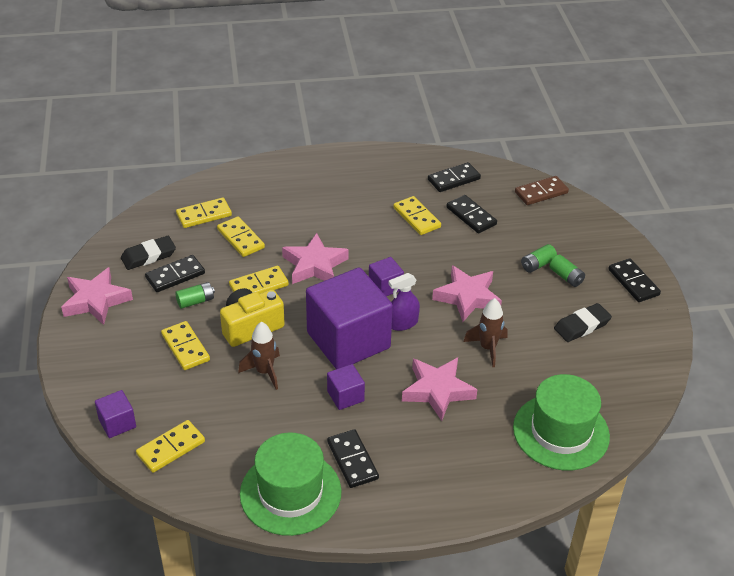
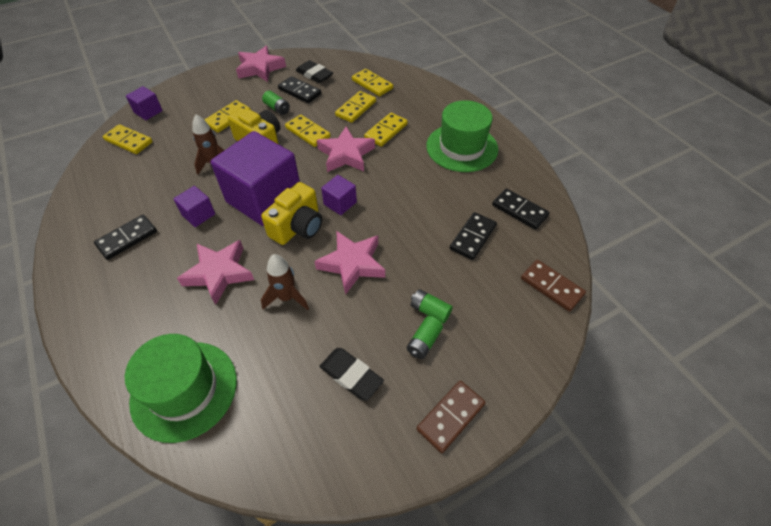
camera: 70 degrees right, 10 degrees up
green hat [240,432,342,536] -> green hat moved to [426,100,498,172]
purple spray bottle [388,273,420,331] -> yellow camera [261,182,322,245]
yellow domino [393,196,441,235] -> yellow domino moved to [364,113,408,147]
black domino [608,258,661,302] -> brown domino [416,381,486,453]

